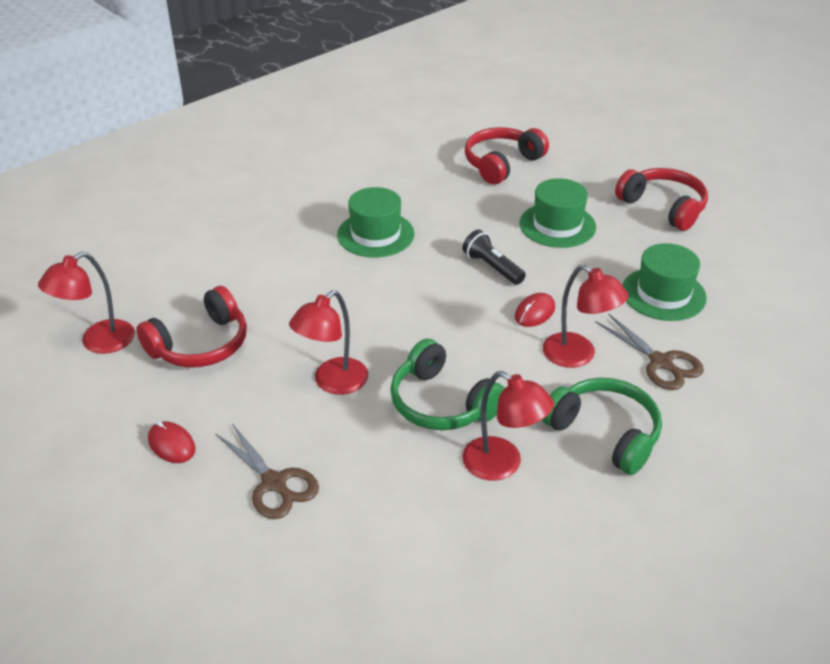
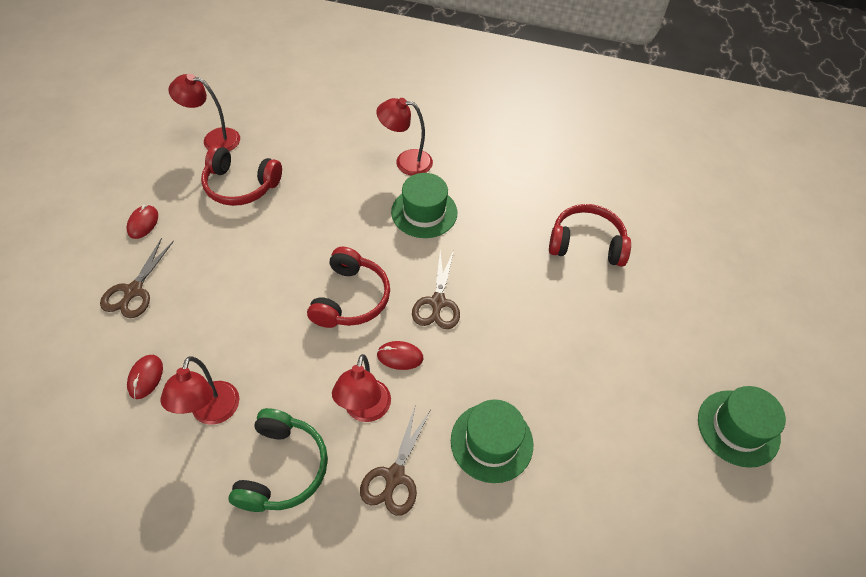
camera: 55 degrees right, 15 degrees up
red lamp [289,290,368,395] -> red lamp moved to [376,98,433,176]
green headphones [390,338,505,430] -> none
black flashlight [463,229,526,285] -> brown scissors [412,250,460,329]
green hat [520,178,596,248] -> green hat moved to [698,386,786,468]
red headphones [615,168,708,231] -> red headphones moved to [307,247,390,328]
none -> red mouse [127,355,163,399]

